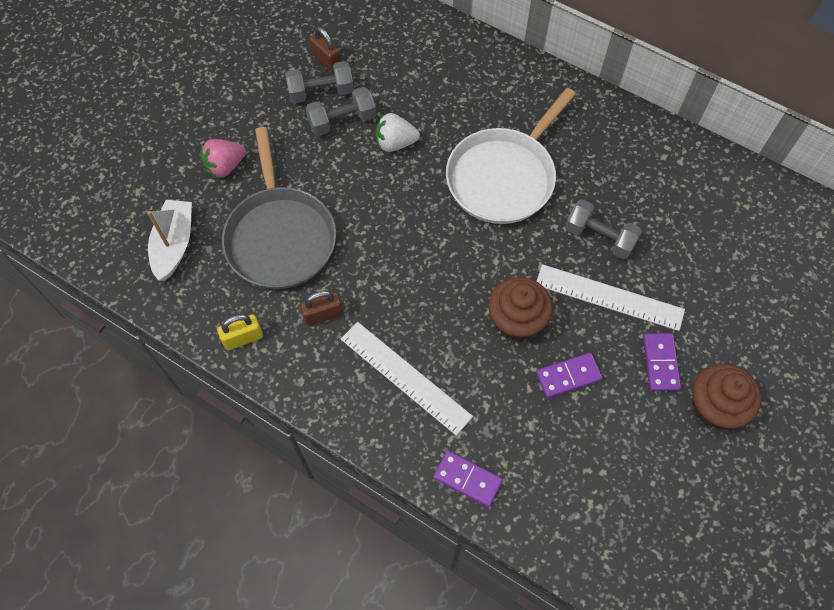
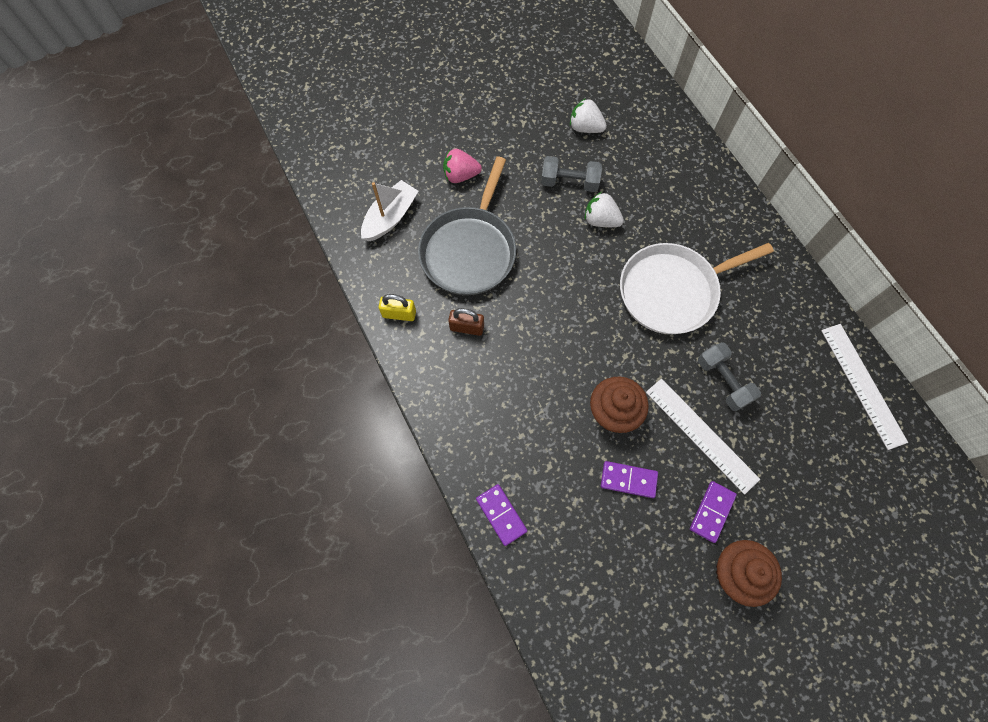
camera: 30 degrees right, 5 degrees up
grey dumbbell [285,61,354,103] -> none
brown padlock [309,27,341,72] -> white strawberry [570,98,607,133]
white ruler [341,322,473,436] -> white ruler moved to [821,324,908,450]

